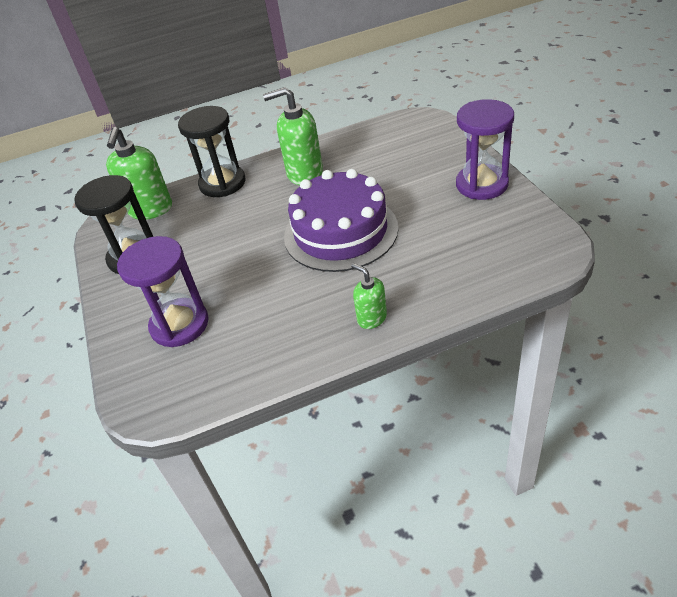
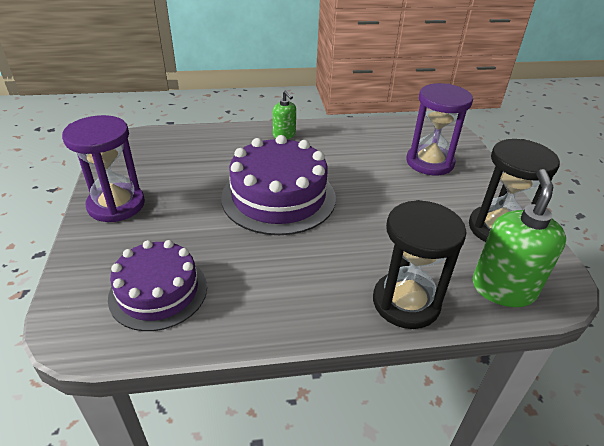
camera: 175 degrees left, 5 degrees down
green soap dispenser [263,87,323,185] -> none
none -> purple cake [108,240,207,331]

